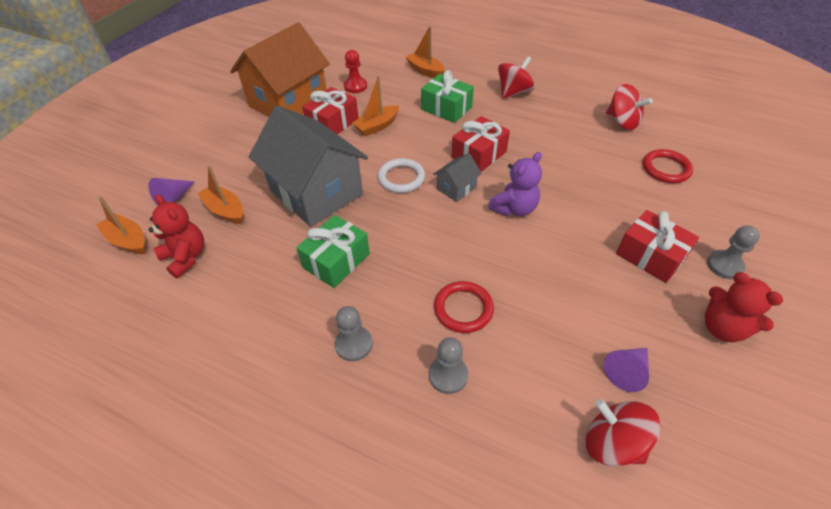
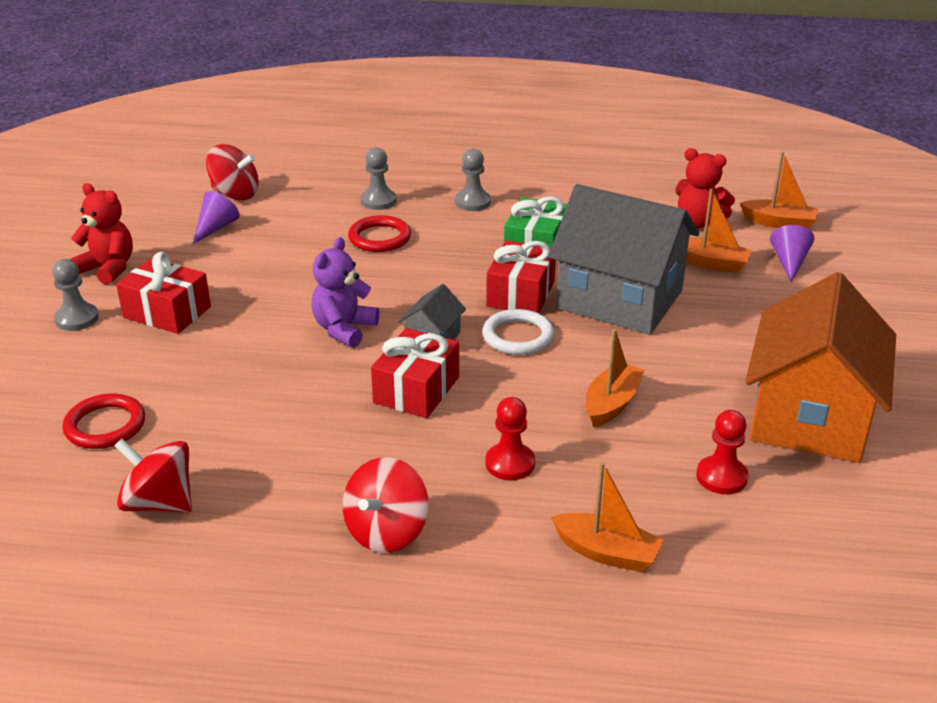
camera: 160 degrees right, 15 degrees down
red gift [302,87,359,135] -> red gift moved to [486,240,556,313]
green gift [421,70,474,123] -> red pawn [485,397,535,480]

